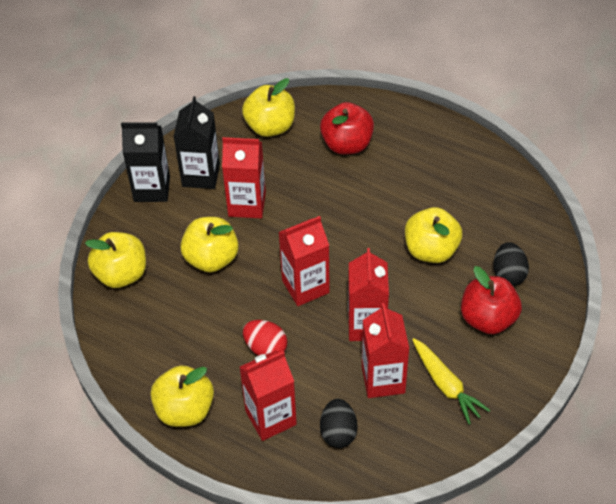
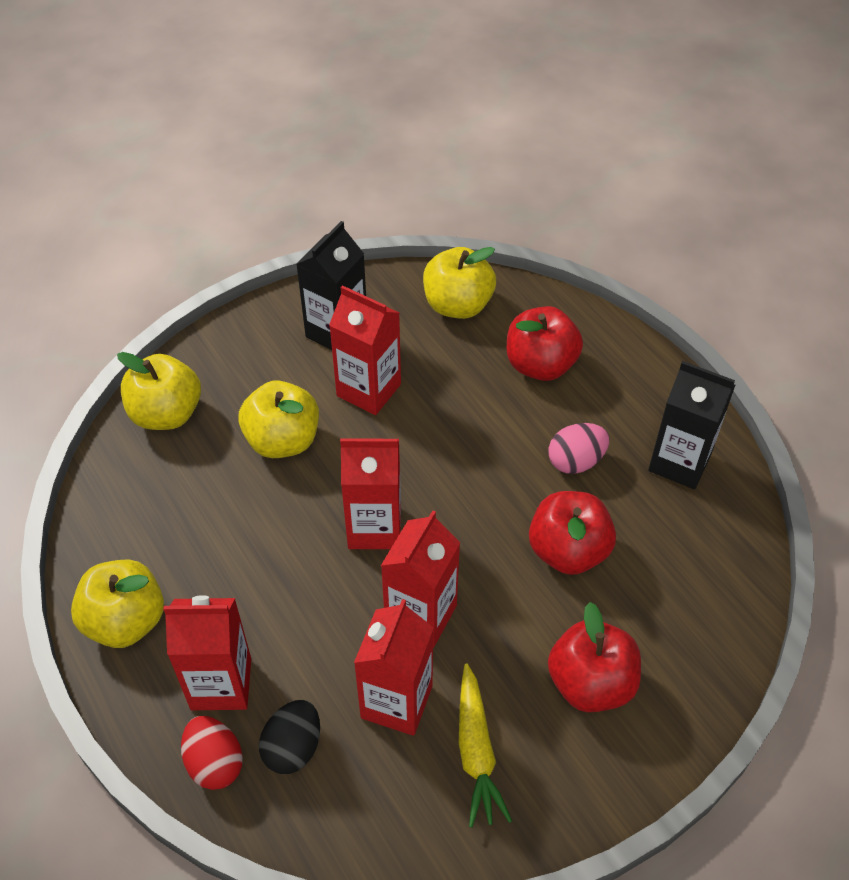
camera: 25 degrees right, 0 degrees up
black carton [121,122,170,202] -> black carton moved to [648,361,735,489]
red egg [243,320,287,356] -> red egg moved to [181,716,243,790]
yellow apple [405,207,462,263] -> red apple [529,491,616,575]
black egg [493,242,529,286] -> none
none -> pink egg [548,423,609,474]

